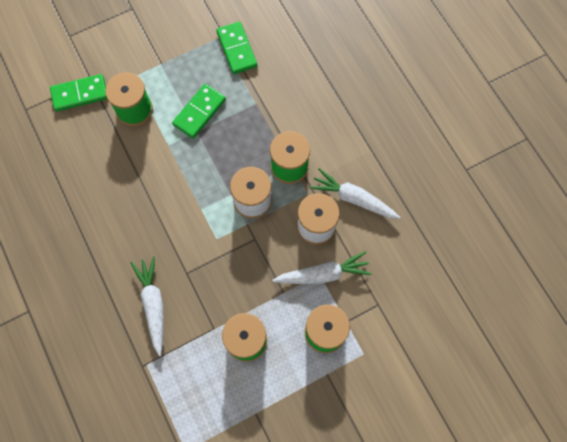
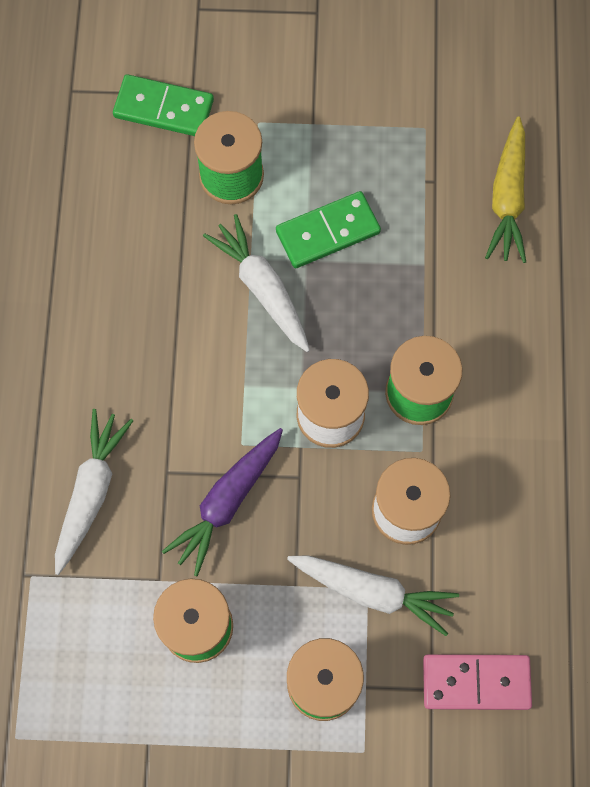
camera: 30 degrees right, 0 degrees up
green domino [216,22,257,74] -> none
white carrot [309,168,401,219] -> white carrot moved to [203,214,310,352]
none -> purple carrot [162,428,283,577]
none -> pink domino [423,654,532,710]
none -> yellow carrot [485,116,526,263]

